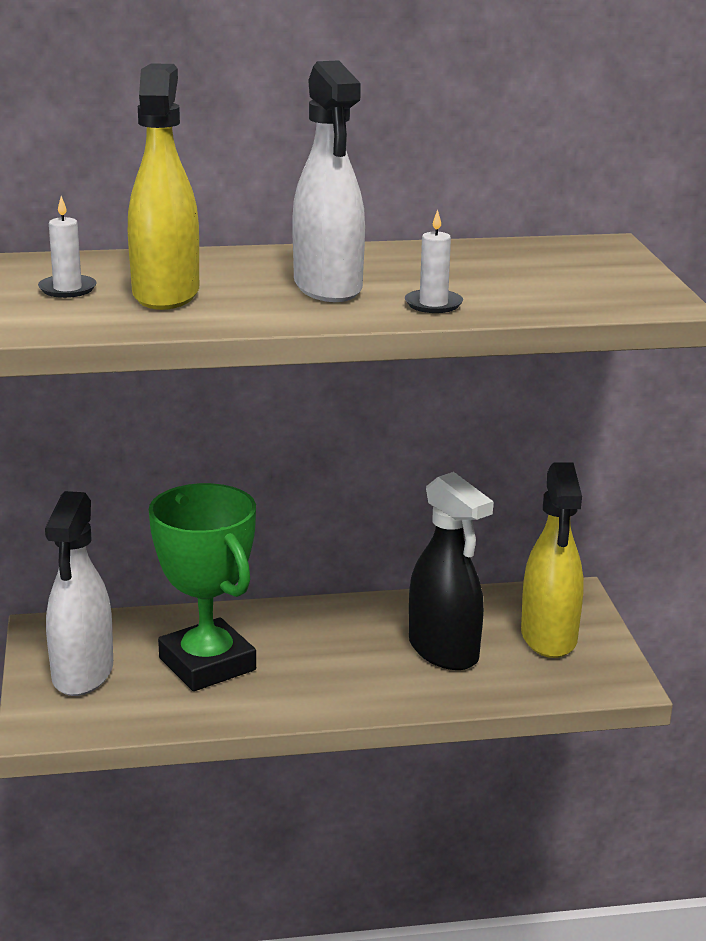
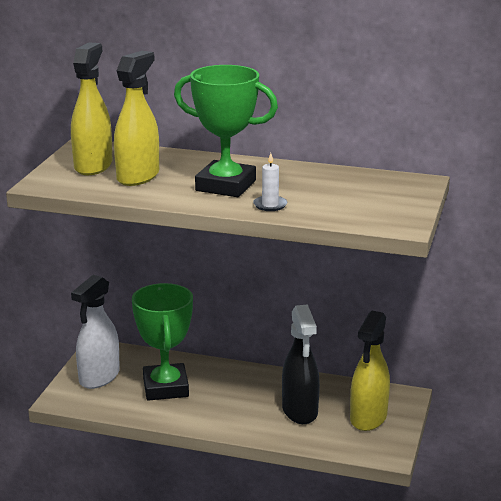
camera: 25 degrees right, 0 degrees up
white candle [38,196,97,298] -> yellow spray bottle [71,43,112,175]
white spray bottle [292,60,365,302] -> green trophy [174,65,278,197]

